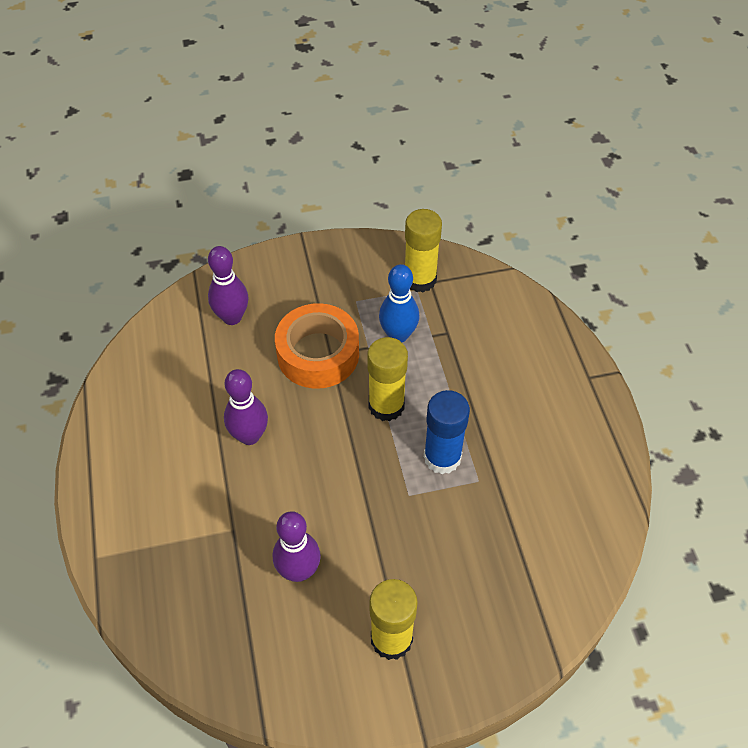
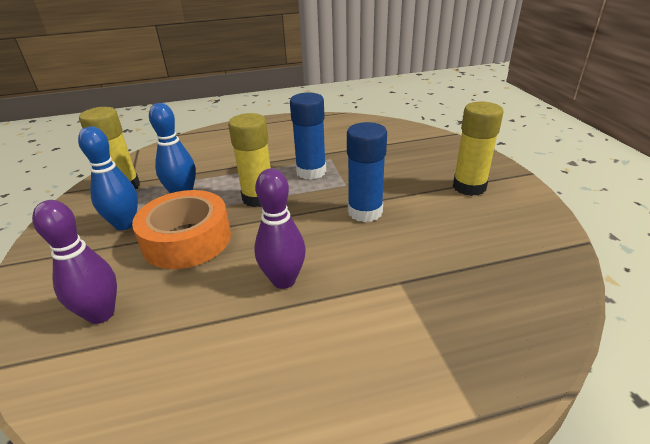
camera: 90 degrees left, 20 degrees down
purple bowling pin [273,511,321,582] -> none
none -> blue bowling pin [78,126,138,230]
none -> blue glue stick [347,122,387,222]

